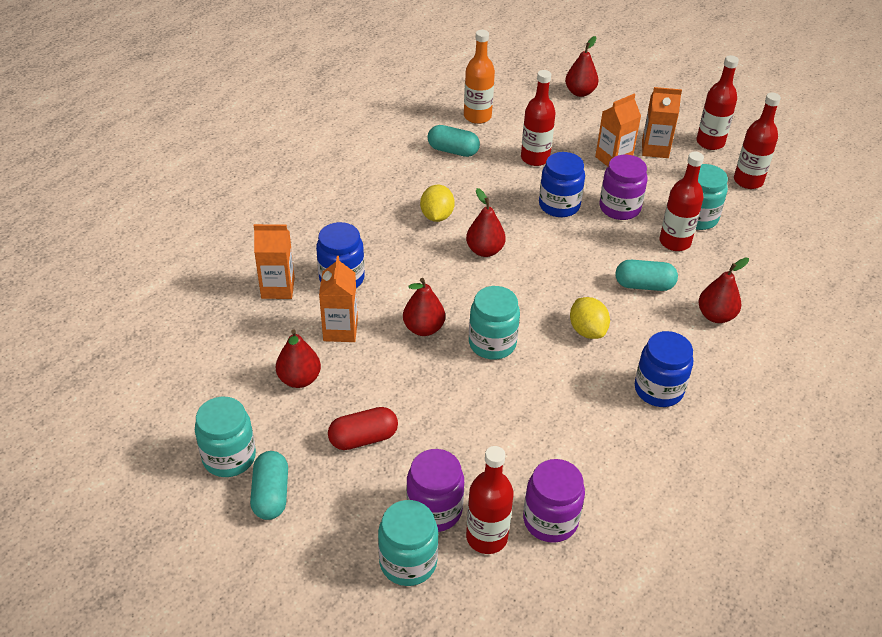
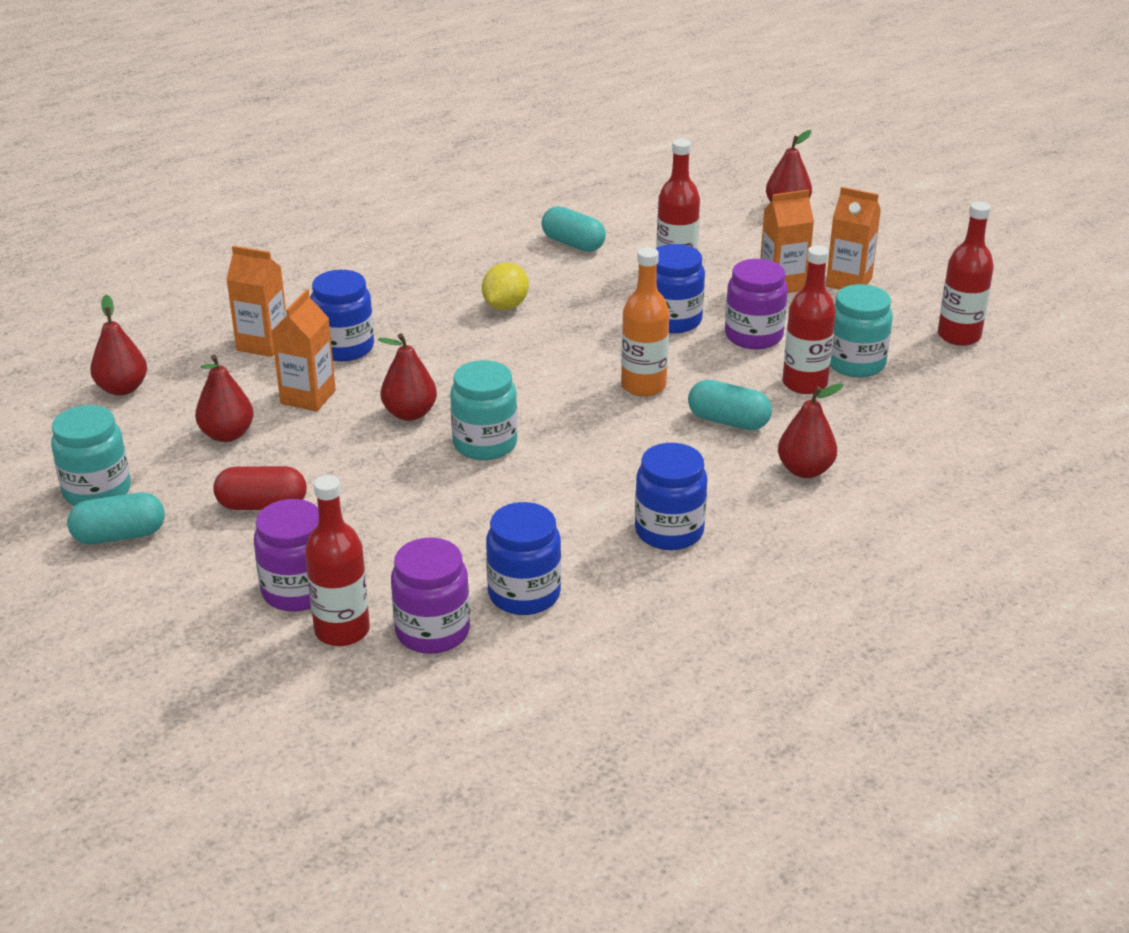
camera: 20 degrees right, 10 degrees down
turquoise capsule [250,451,288,520] -> turquoise capsule turned 60 degrees clockwise [67,492,165,544]
turquoise jar [378,500,438,586] -> none
orange bottle [464,30,495,124] -> orange bottle moved to [621,247,669,397]
red pear [466,188,506,257] -> red pear moved to [90,295,147,396]
yellow lemon [570,297,610,339] -> none
red bottle [696,55,739,150] -> none
none -> blue jar [486,502,561,615]

